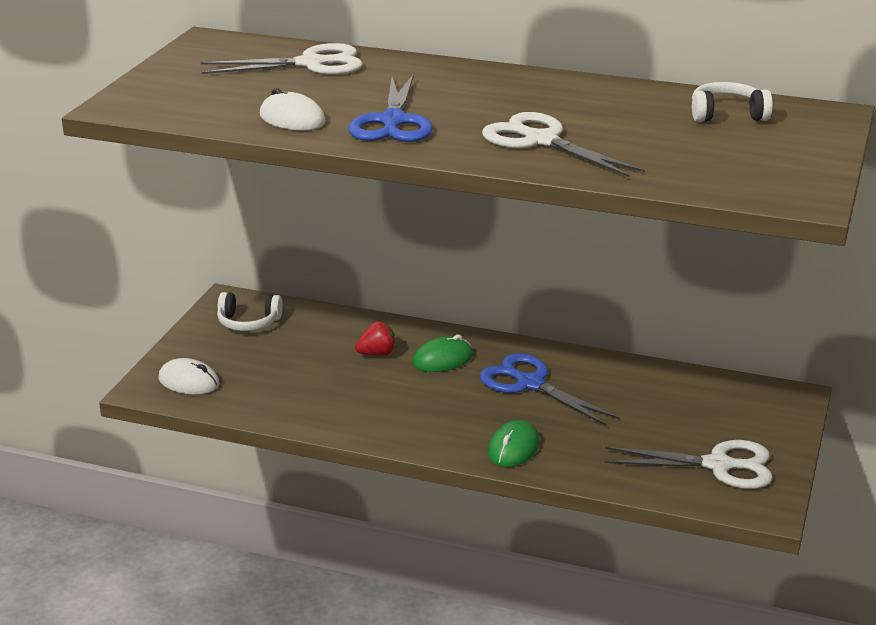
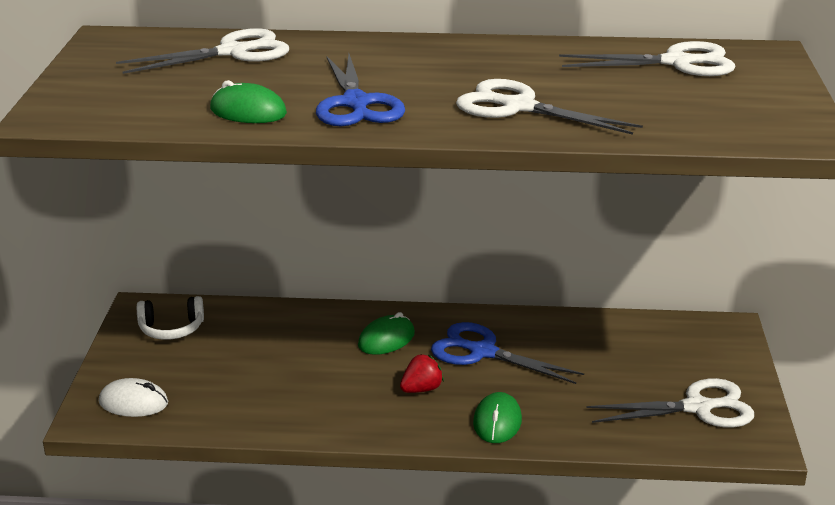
camera: 15 degrees left, 0 degrees up
white mouse [260,88,326,130] -> green mouse [210,80,287,123]
red strawberry [355,321,396,356] -> red strawberry moved to [400,354,444,393]
white headphones [692,82,773,122] -> white scissors [559,41,735,76]

